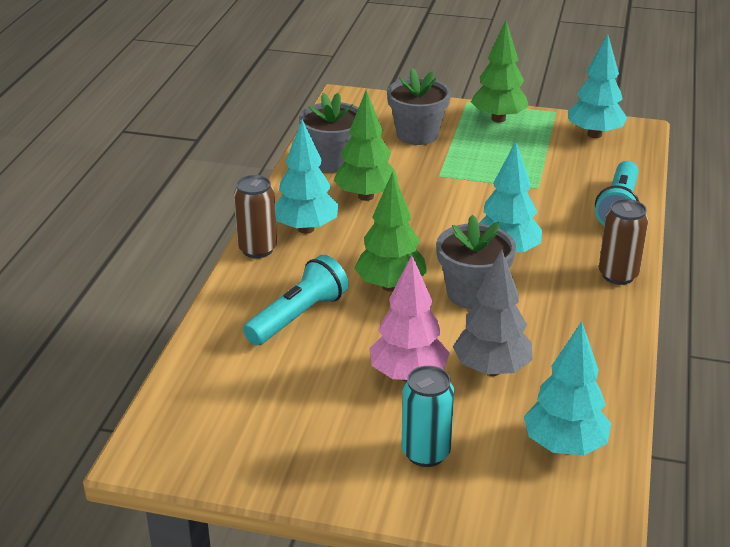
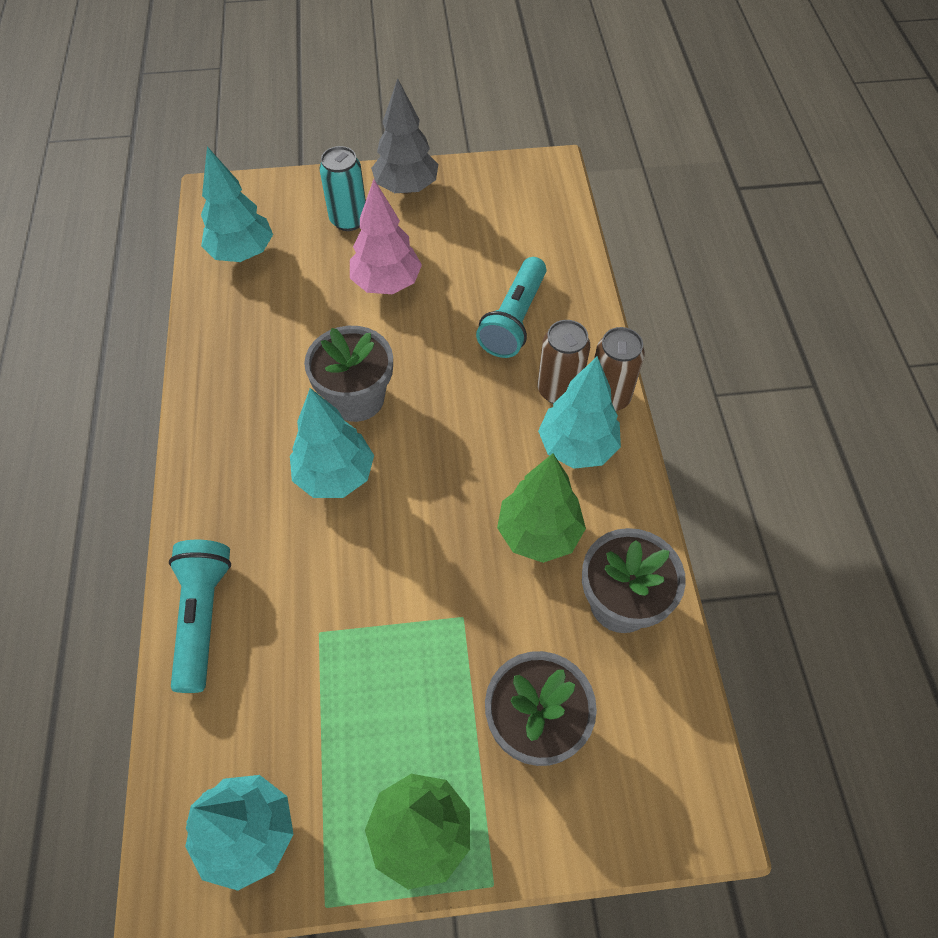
camera: 160 degrees right, 25 degrees up
green tree [354,171,427,292] -> none
grey tree [453,249,533,376] -> grey tree moved to [371,78,438,194]
brown can [599,199,648,285] -> brown can moved to [538,320,590,404]

